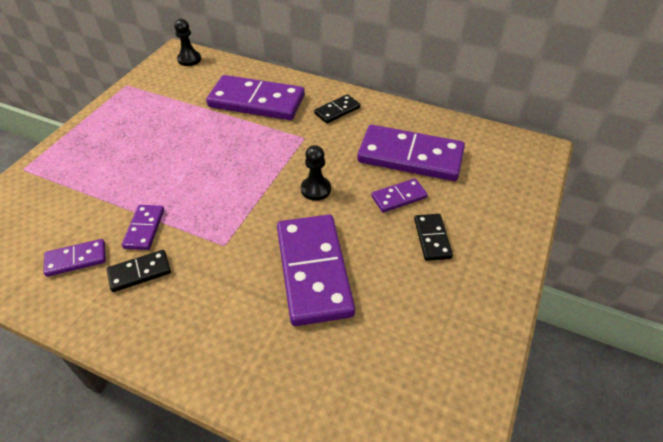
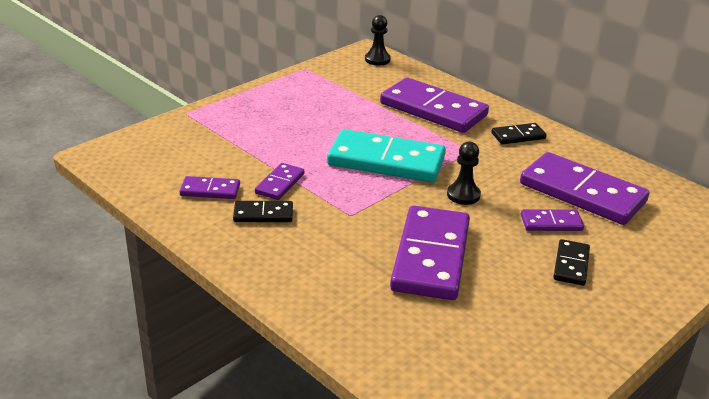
camera: 20 degrees right, 15 degrees down
none -> turquoise domino [327,129,446,183]

